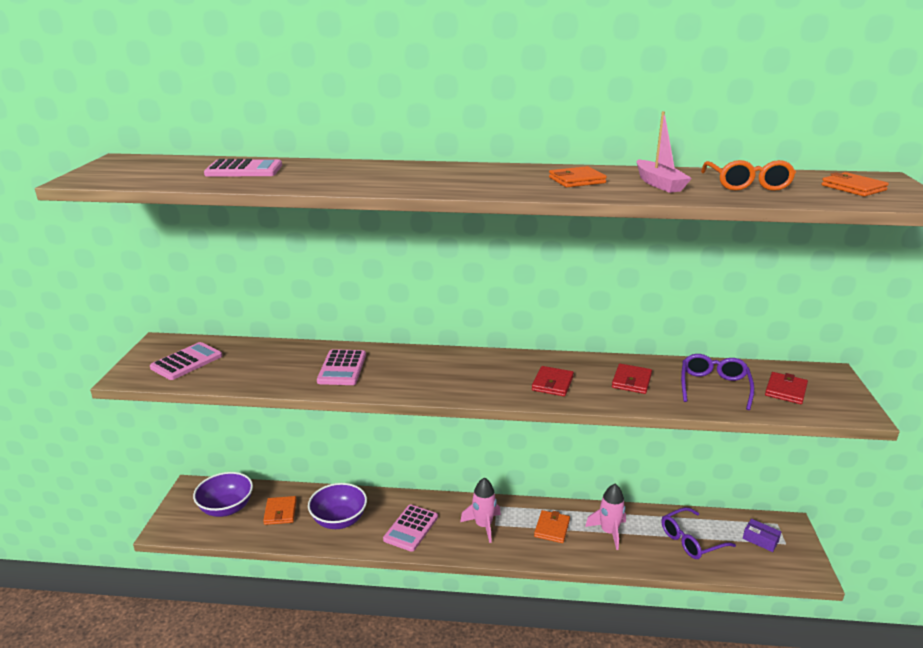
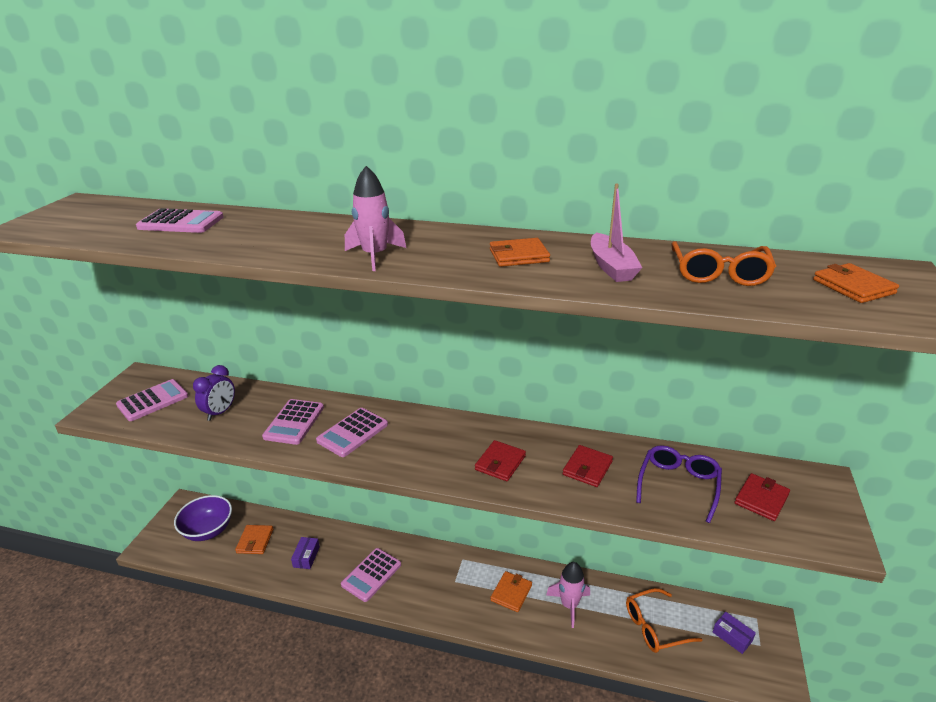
camera: 10 degrees right, 5 degrees up
purple bowl [308,483,367,529] -> purple box [291,537,320,569]
pink rocket [460,477,501,543] -> pink rocket moved to [345,166,406,271]
purple glasses [662,507,736,559] -> orange glasses [626,588,703,653]
none -> purple clock [193,365,235,421]
none -> pink calculator [316,408,388,457]

